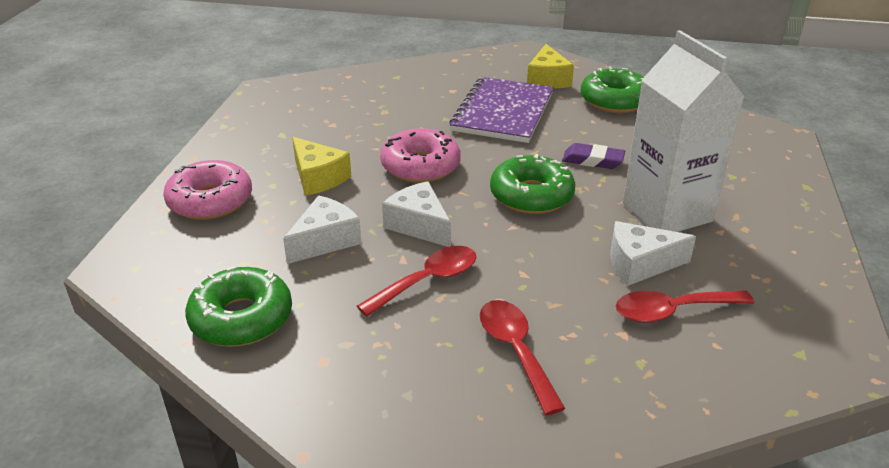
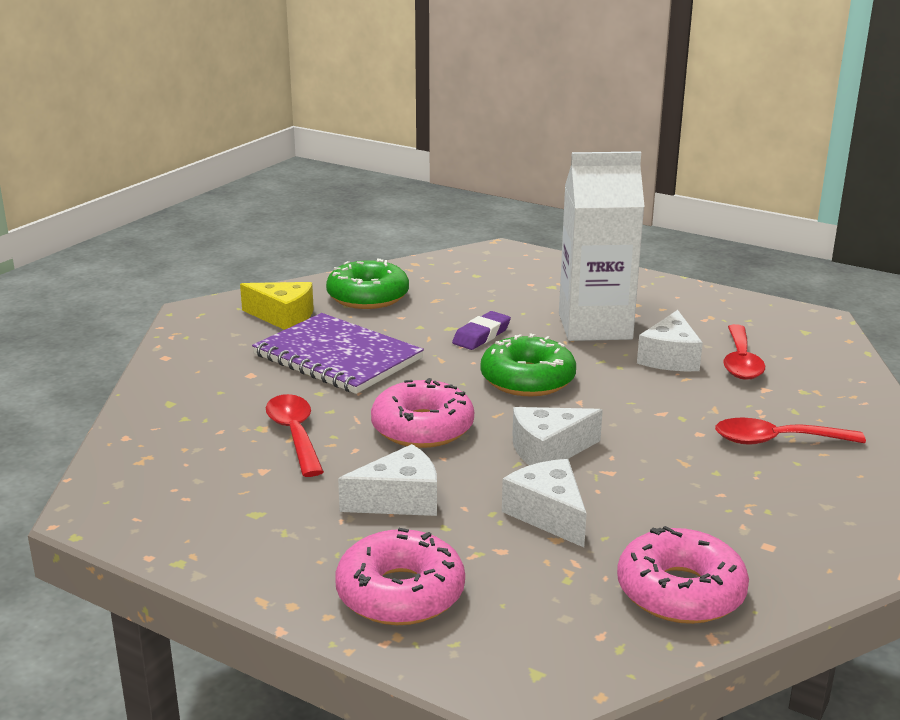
camera: 70 degrees left, 10 degrees down
green donut [185,266,292,347] -> pink donut [617,526,749,624]
yellow cheese [292,137,351,196] -> white cheese [338,444,437,516]
red spoon [357,246,476,316] -> red spoon moved to [266,394,324,477]

